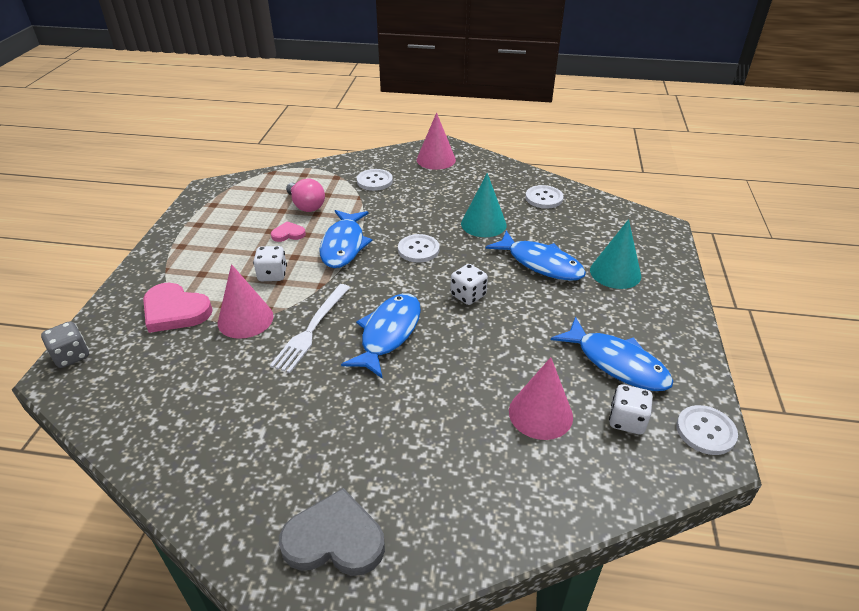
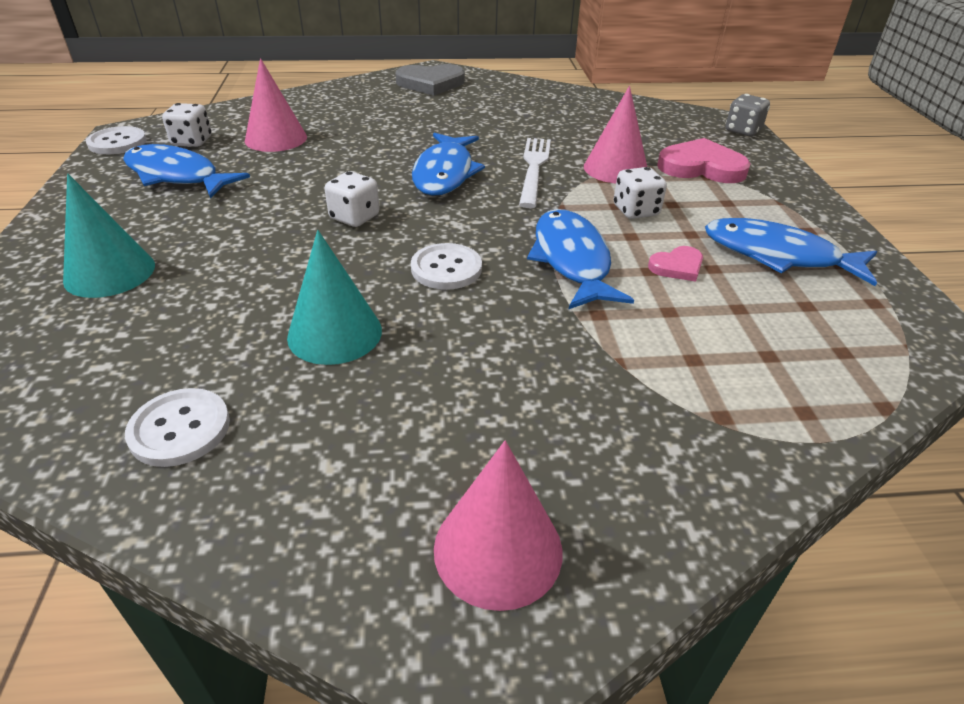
camera: 165 degrees right, 0 degrees up
pink light bulb [286,179,325,212] -> none
white button [357,169,393,191] -> none
blue fish [485,231,586,281] -> blue fish moved to [705,218,877,286]

